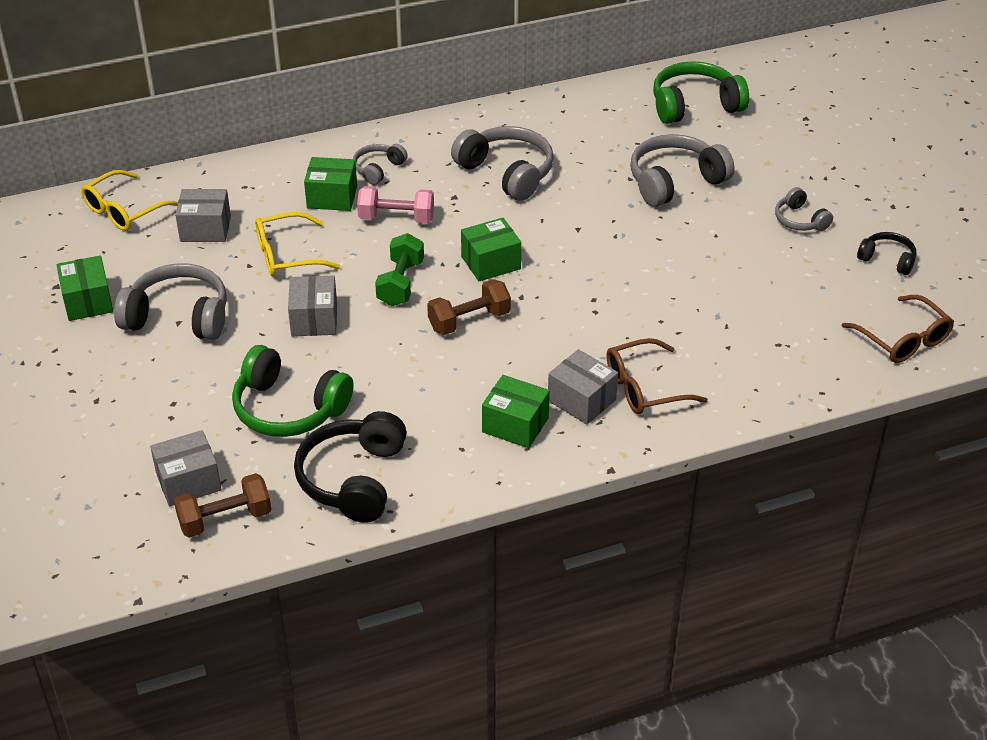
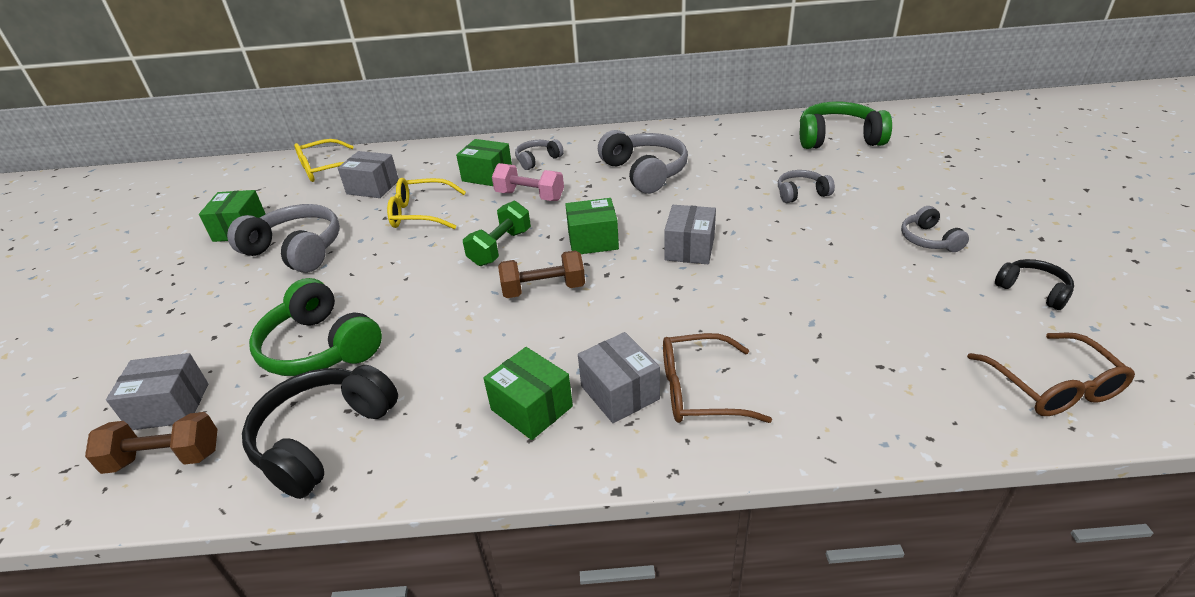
camera: 20 degrees right, 5 degrees down
grey box [288,276,337,336] -> grey box moved to [664,205,716,264]
grey headphones [630,134,735,207] -> grey headphones [778,170,835,203], size x0.55

